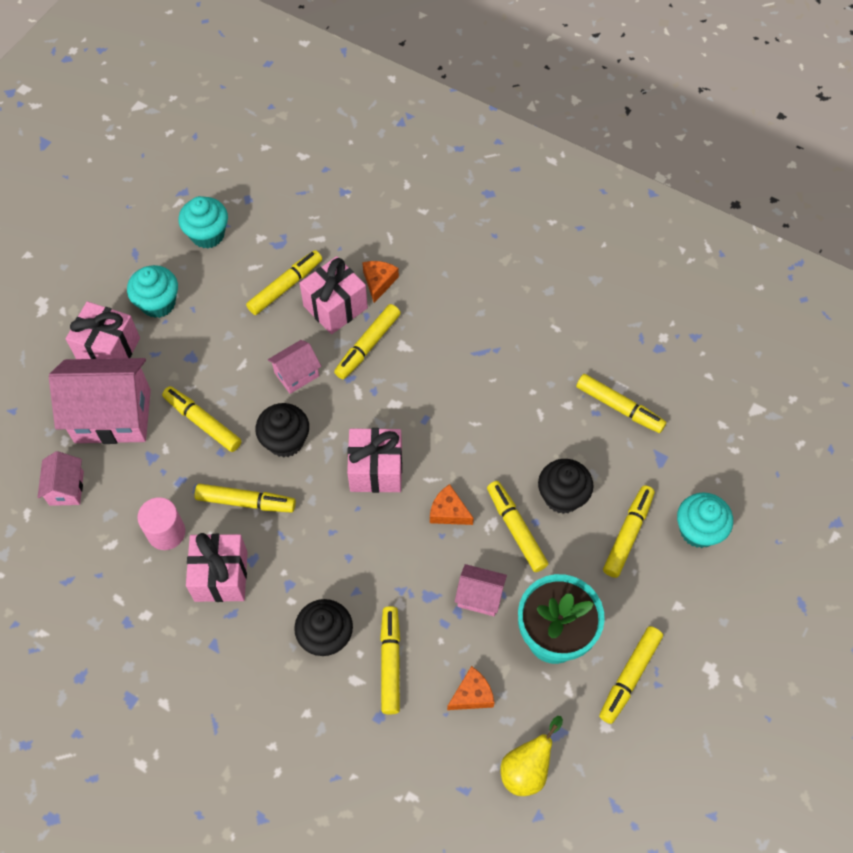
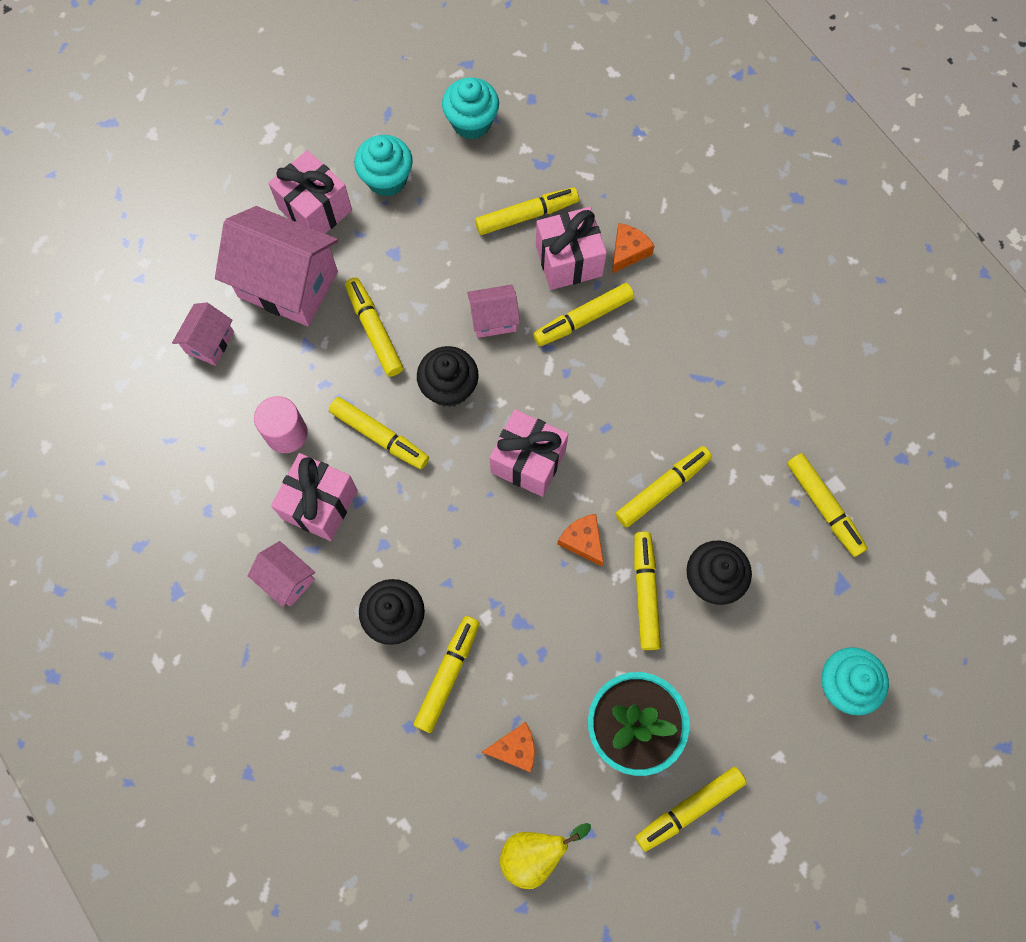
camera: 25 degrees right, 10 degrees up
pink house [455,564,507,616] -> pink house moved to [247,541,315,607]
yellow marker [603,485,655,578] -> yellow marker moved to [615,446,712,528]

